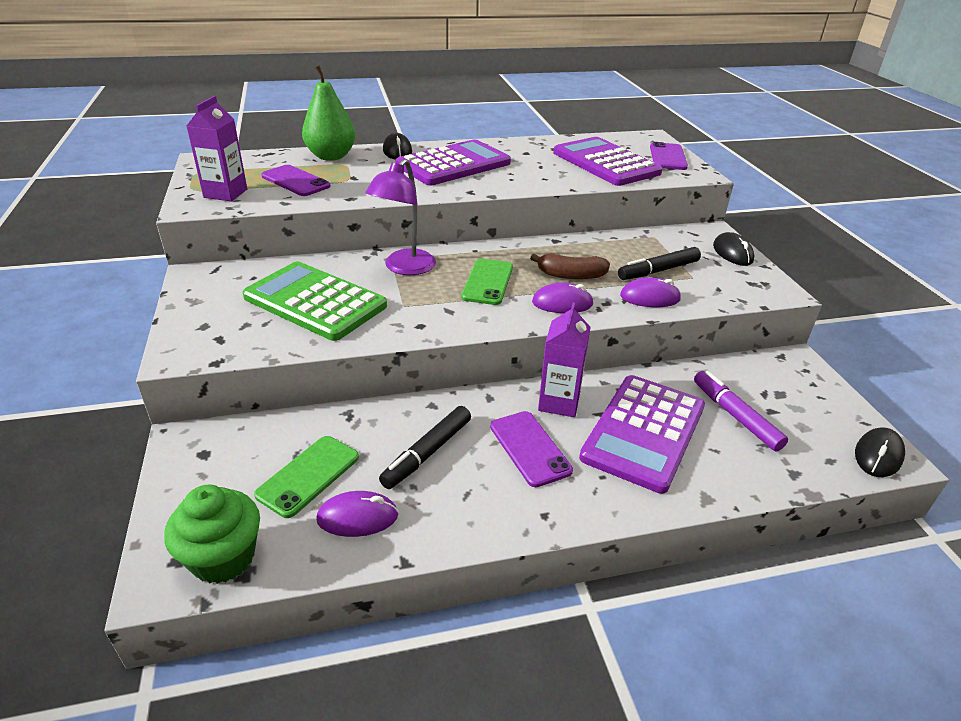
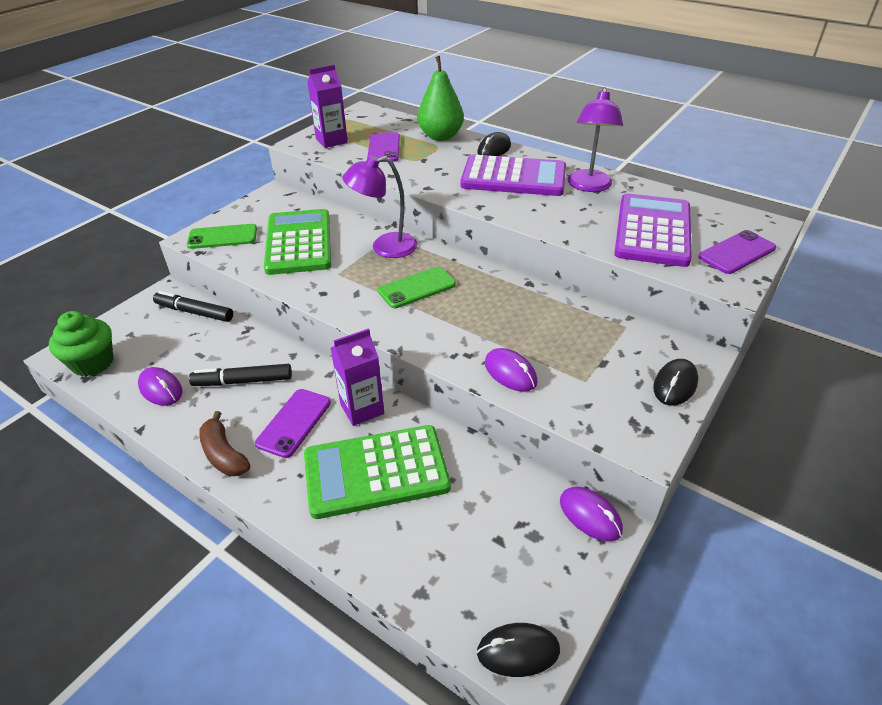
camera: 50 degrees right, 5 degrees up
green phone [254,436,359,518] -> green phone moved to [187,224,257,249]
brown banana [530,253,610,280] -> brown banana moved to [199,411,250,476]
purple mouse [532,283,594,313] -> purple mouse moved to [560,487,623,541]
purple calculator [579,375,705,494] -> green calculator [304,425,451,519]
black marker [618,247,701,280] -> black marker moved to [153,291,233,322]
purple marker [694,371,788,451] -> none
none -> purple lamp [568,87,623,192]

